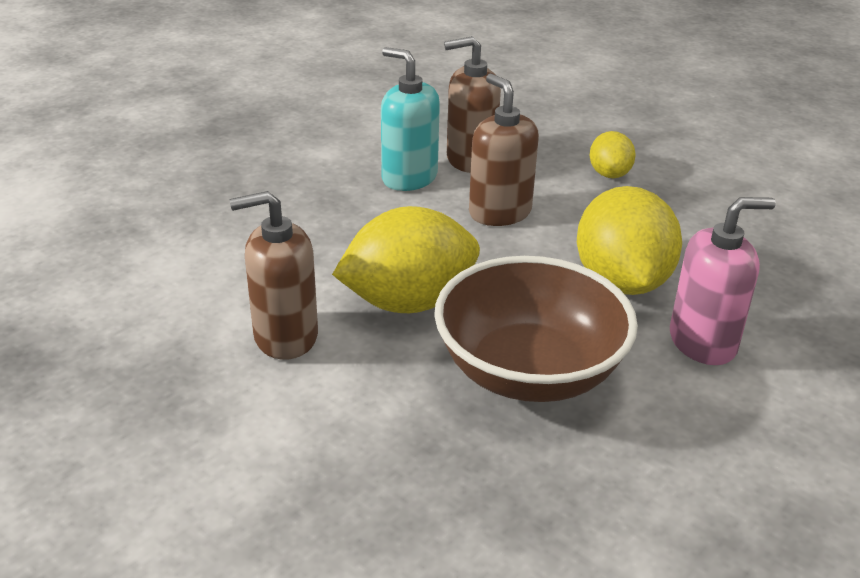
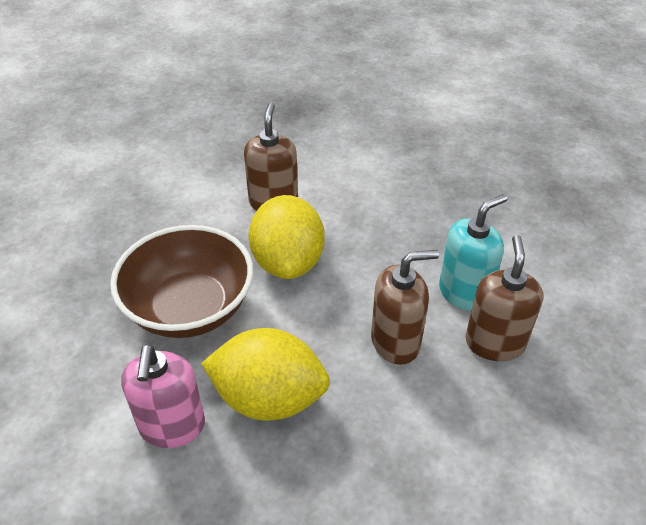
camera: 105 degrees right, 10 degrees up
yellow lemon [590,131,636,178] -> none

